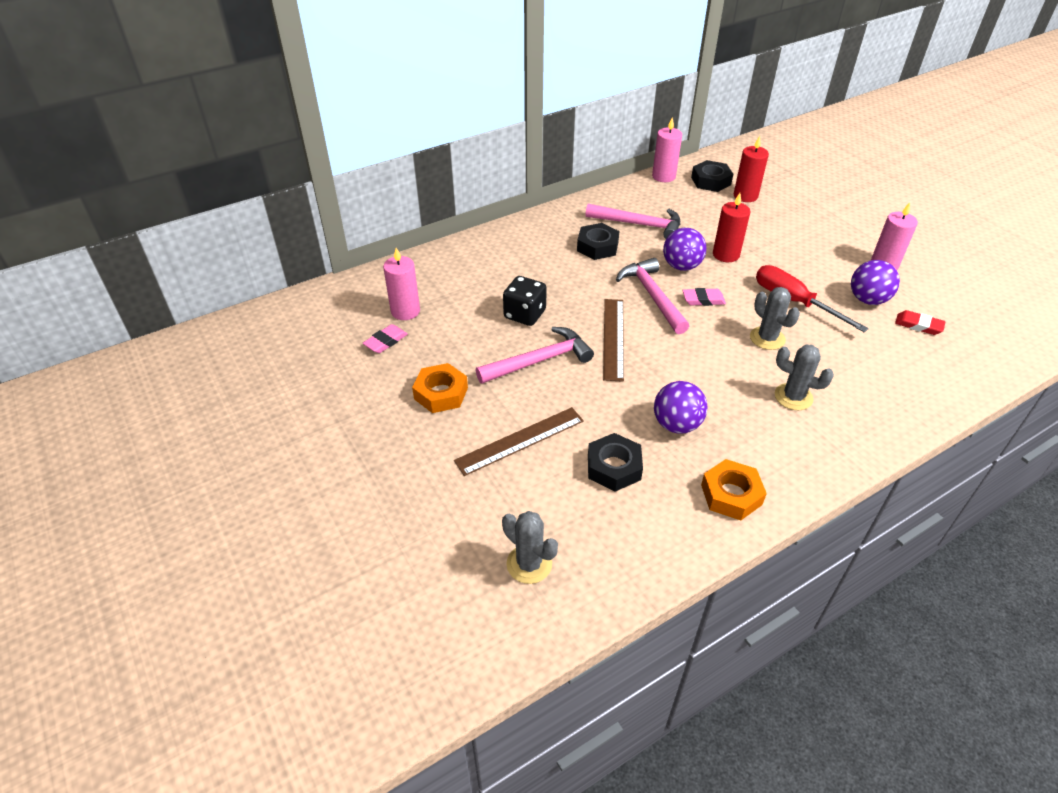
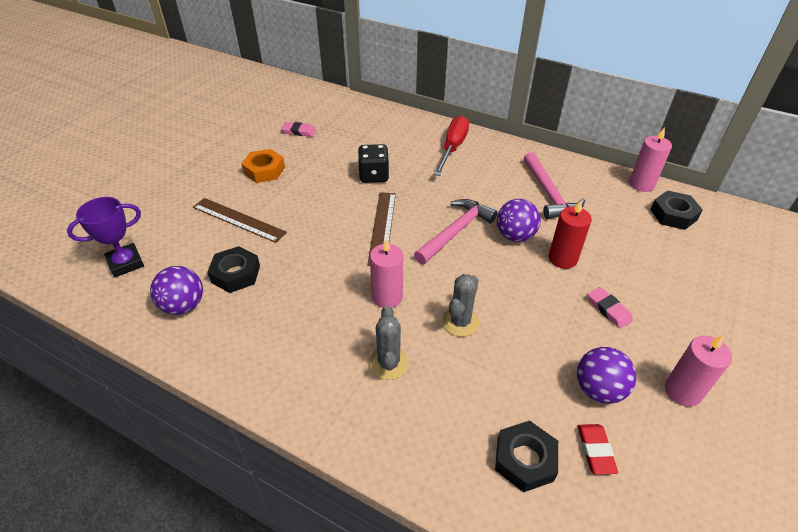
camera: 60 degrees right, 0 degrees up
pink candle [383,248,420,320] -> pink candle moved to [370,239,403,308]
pink hammer [476,327,594,384] -> none
grey cactus [502,511,558,584] -> purple trophy [67,197,144,277]
black nut [577,223,620,260] -> black nut moved to [495,421,558,492]
brown ruler [603,299,624,382] -> brown ruler turned 60 degrees counterclockwise [367,192,396,266]
purple ball [654,381,707,434] -> purple ball moved to [150,266,203,315]
pink eraser [682,288,726,306] -> pink eraser moved to [588,287,633,328]
orange nut [701,459,767,520] -> none
red candle [734,136,769,202] -> none
red screwdriver [756,265,869,332] -> red screwdriver moved to [434,116,469,176]

